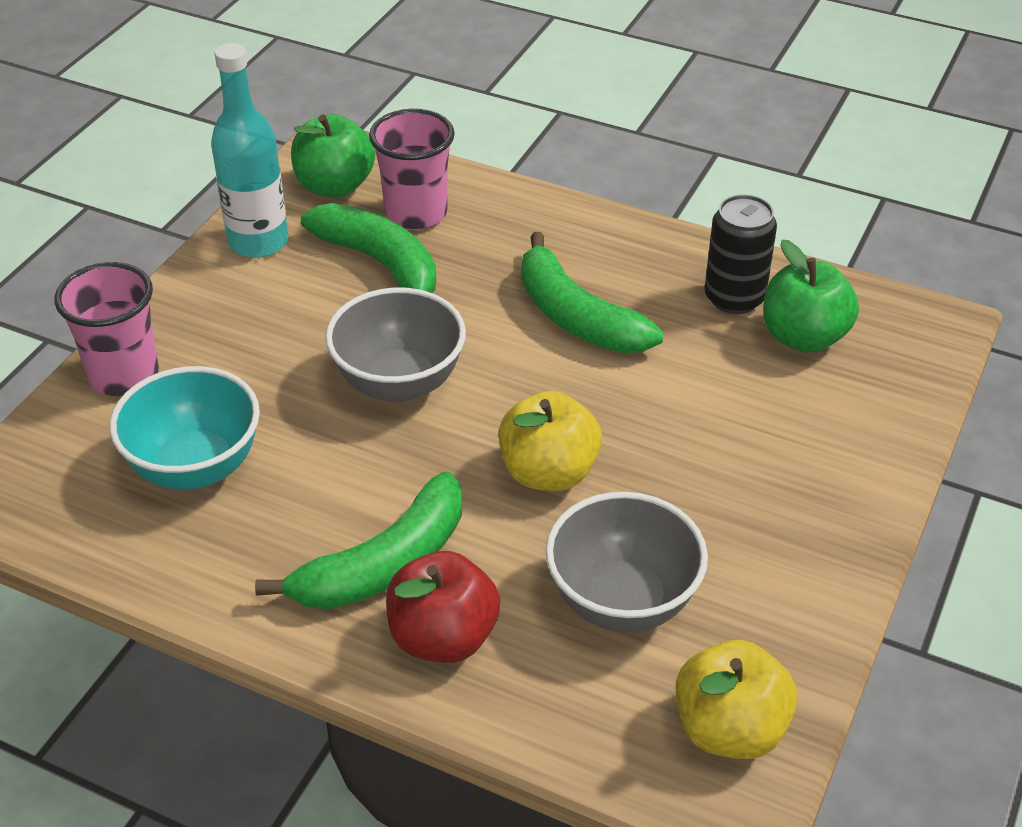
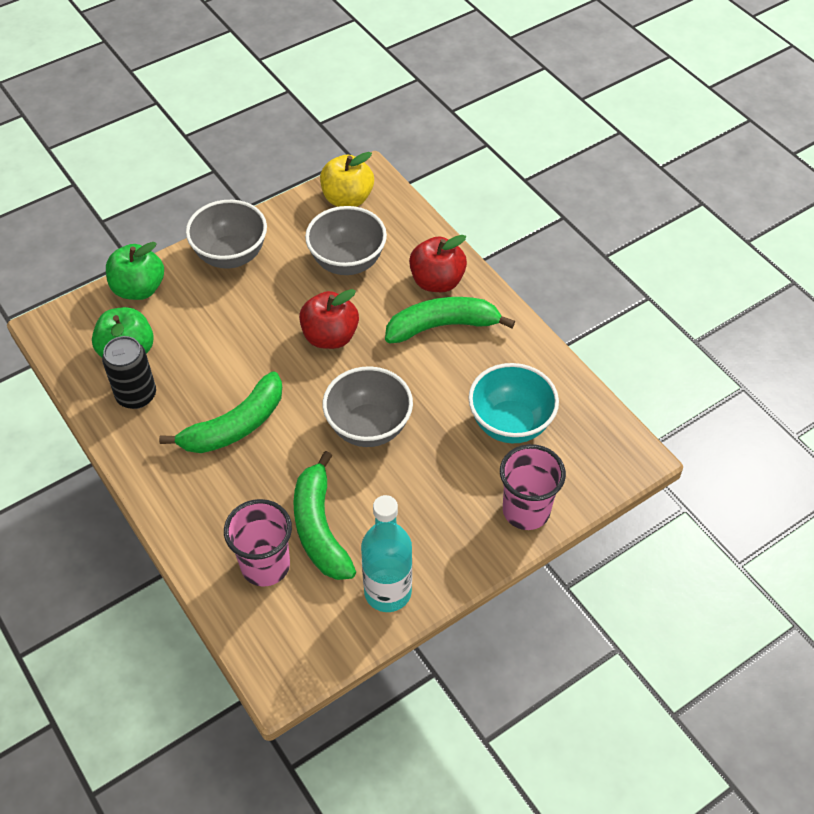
camera: 150 degrees left, 10 degrees up
green apple [291,114,375,197] -> green apple moved to [106,242,164,300]
yellow apple [499,391,602,491] -> red apple [299,289,359,349]
green banana [521,232,664,353] -> green banana turned 60 degrees clockwise [159,372,282,453]
none -> grey bowl [186,200,267,268]

